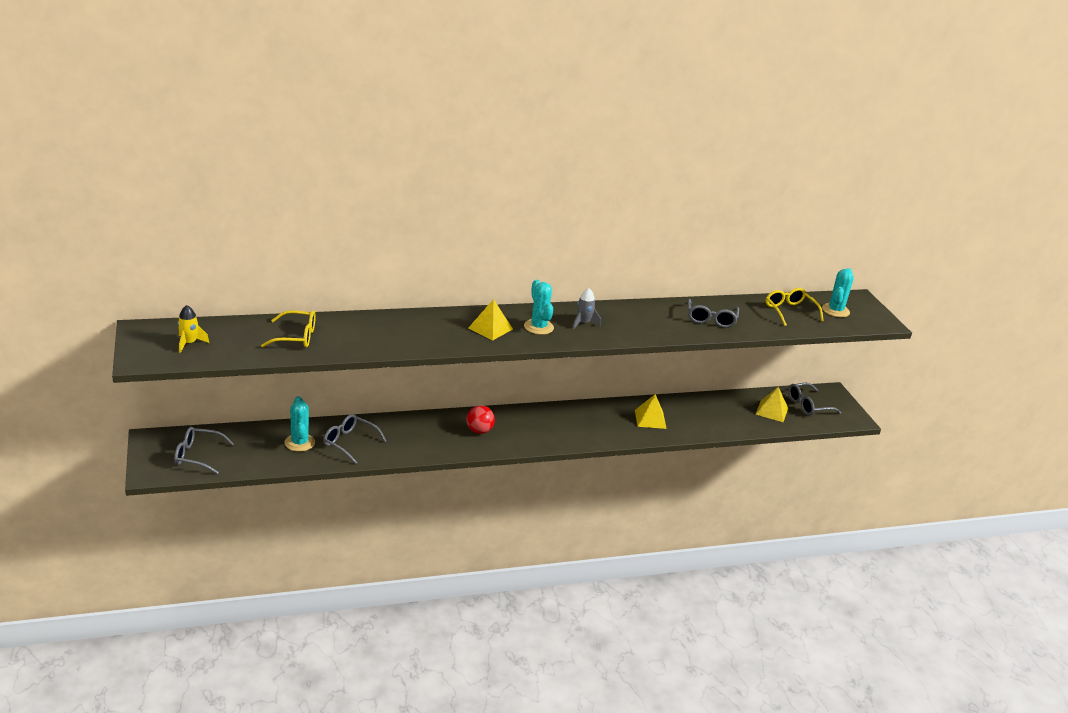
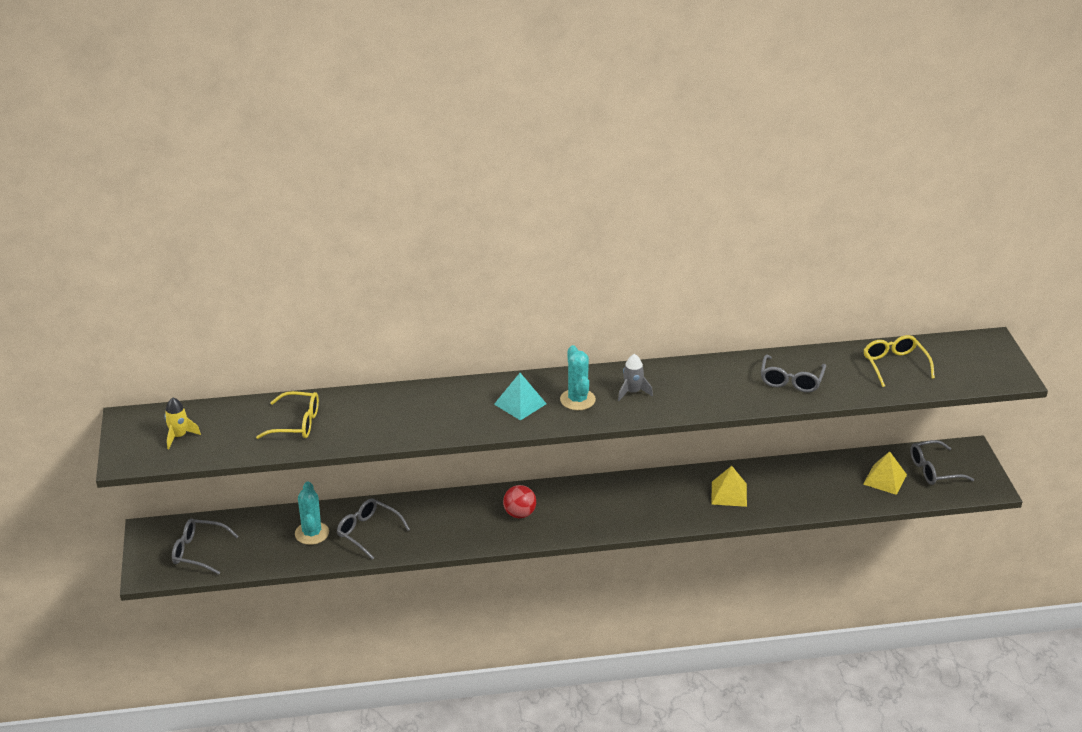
camera: 10 degrees right, 5 degrees up
yellow pyramid [469,299,513,340] -> turquoise pyramid [494,373,547,421]
turquoise cactus [822,268,854,317] -> none

